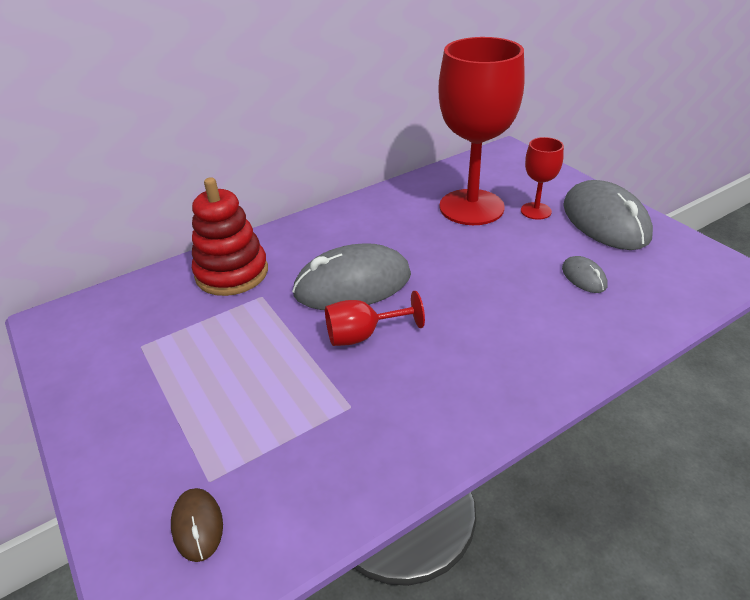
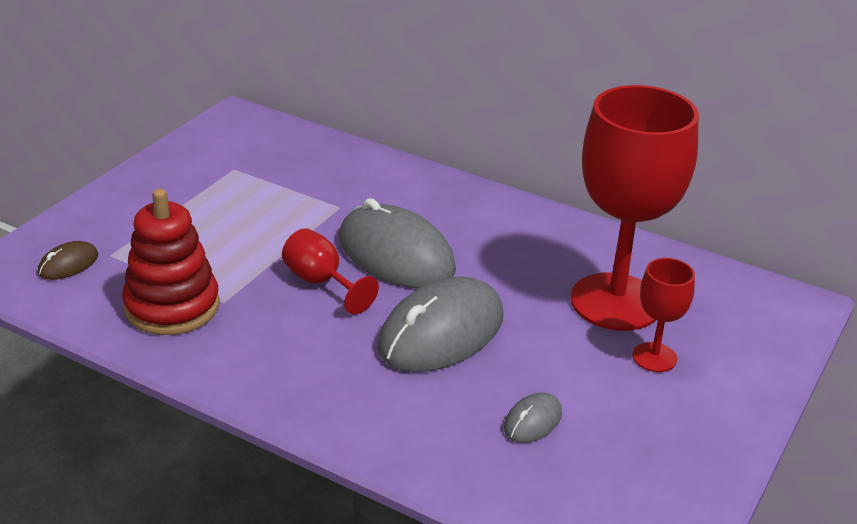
camera: 60 degrees right, 5 degrees down
red stacking toy [192,177,268,296] -> red stacking toy moved to [122,189,220,335]
grey mouse [563,180,653,250] -> grey mouse moved to [378,277,503,372]

